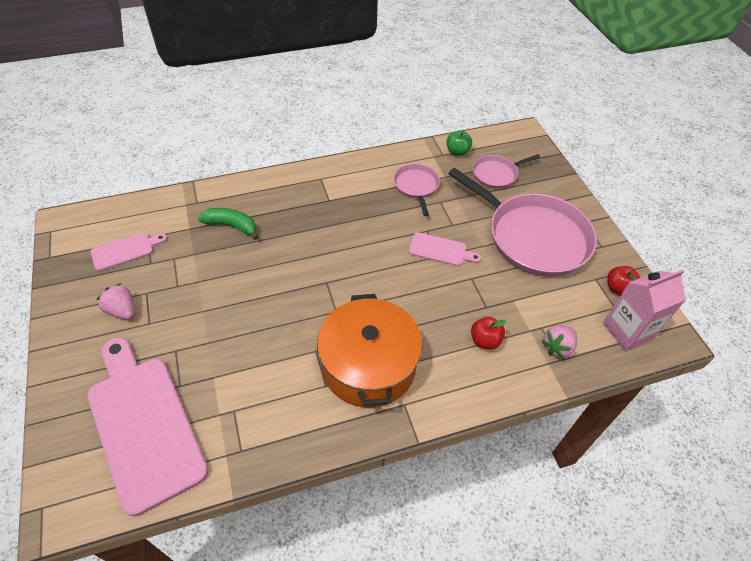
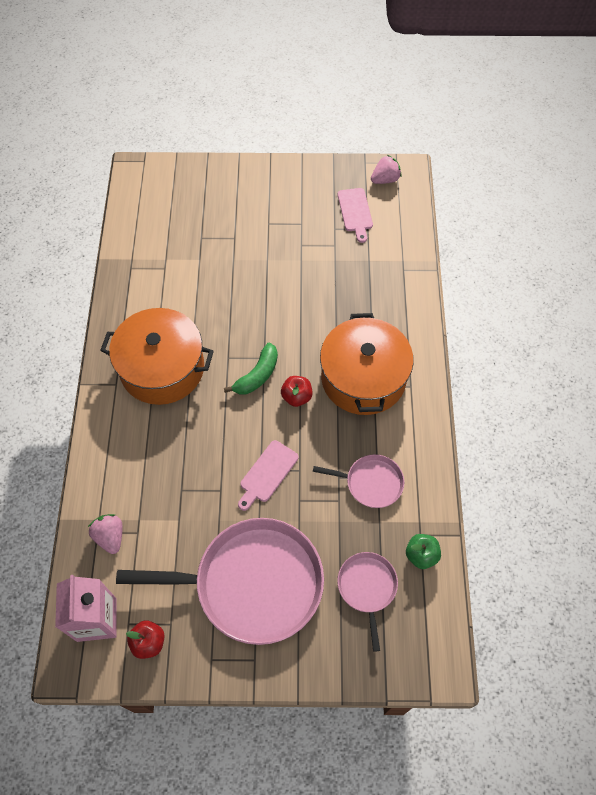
camera: 110 degrees right, 10 degrees up
pink cutting board [87,338,208,517] -> none
pink strawberry [97,283,134,319] -> pink strawberry moved to [371,155,402,184]
green banana [198,208,258,240] -> green banana moved to [224,343,278,394]
pink pan [448,168,597,277] -> pink pan turned 150 degrees counterclockwise [116,518,324,645]
red apple [471,317,506,349] -> red apple moved to [281,376,312,407]
none -> orange pot [320,313,413,415]

